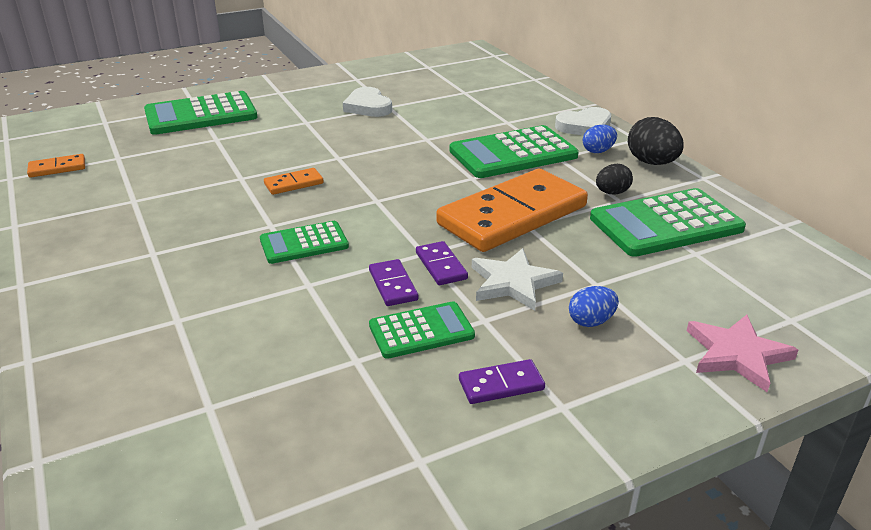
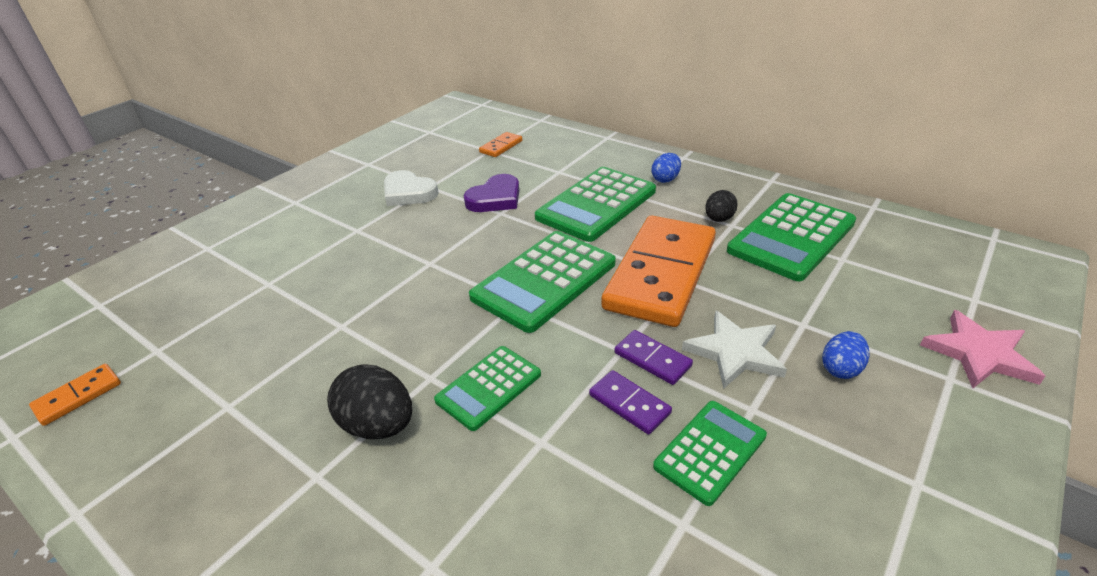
camera: 25 degrees left, 5 degrees up
green calculator [144,91,258,135] -> green calculator moved to [469,231,616,333]
orange domino [264,168,324,195] -> orange domino moved to [479,132,522,157]
purple domino [459,359,545,404] -> none
white heart [555,107,611,136] -> none
black egg [628,117,684,165] -> black egg moved to [327,364,412,439]
none -> purple heart [464,174,519,212]

